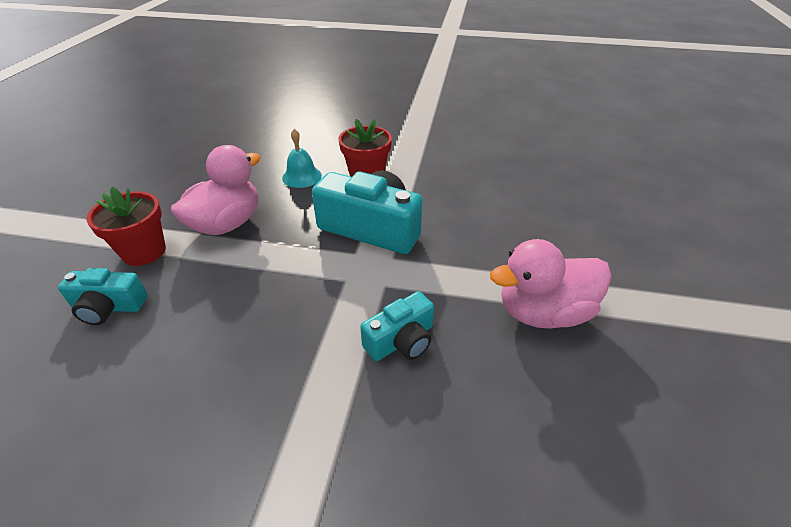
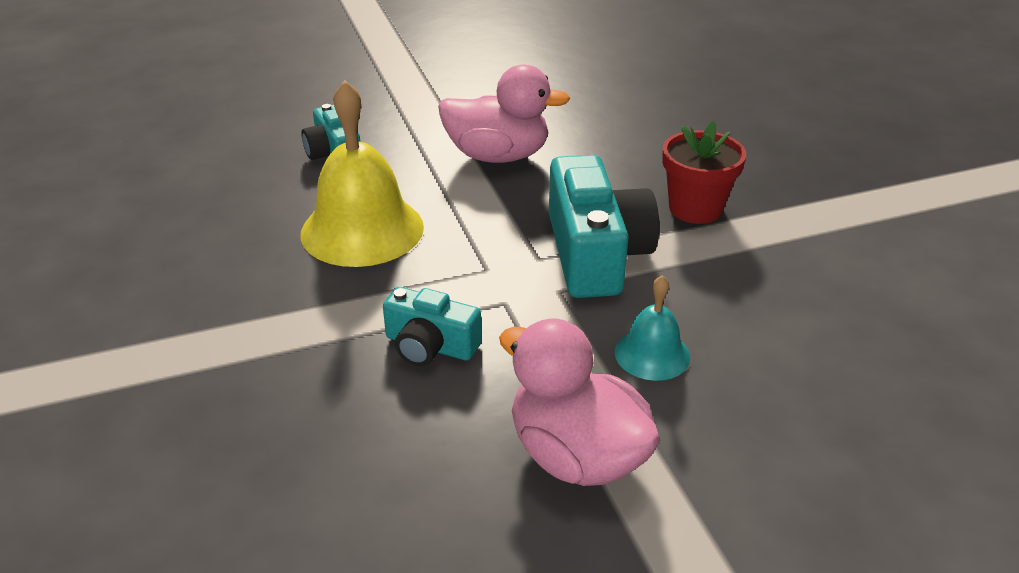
camera: 60 degrees right, 5 degrees down
red flower pot [86,187,166,266] -> none
turquoise bell [282,129,322,188] -> turquoise bell moved to [615,275,690,381]
none -> yellow bell [300,80,424,267]

